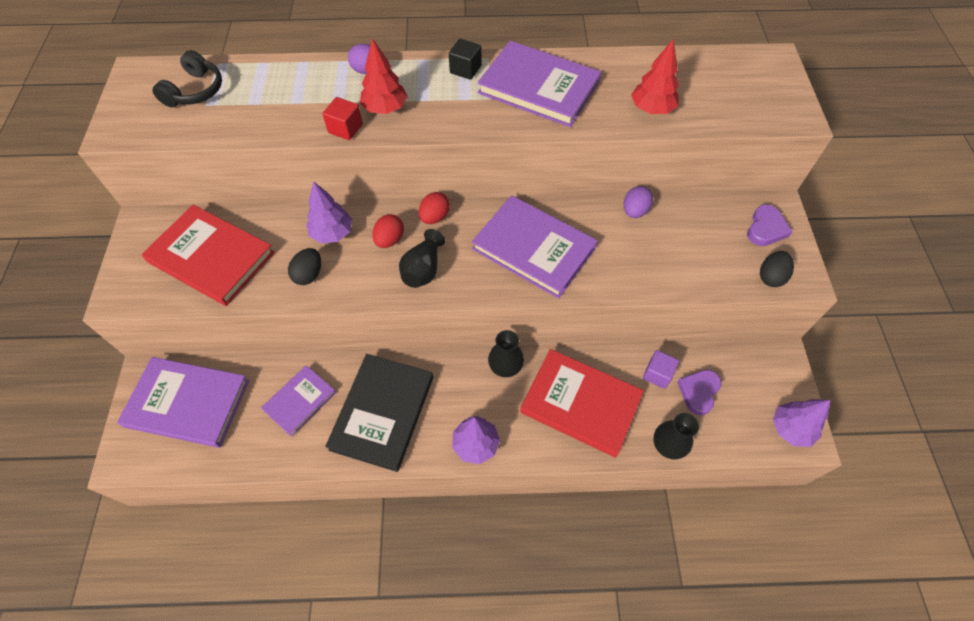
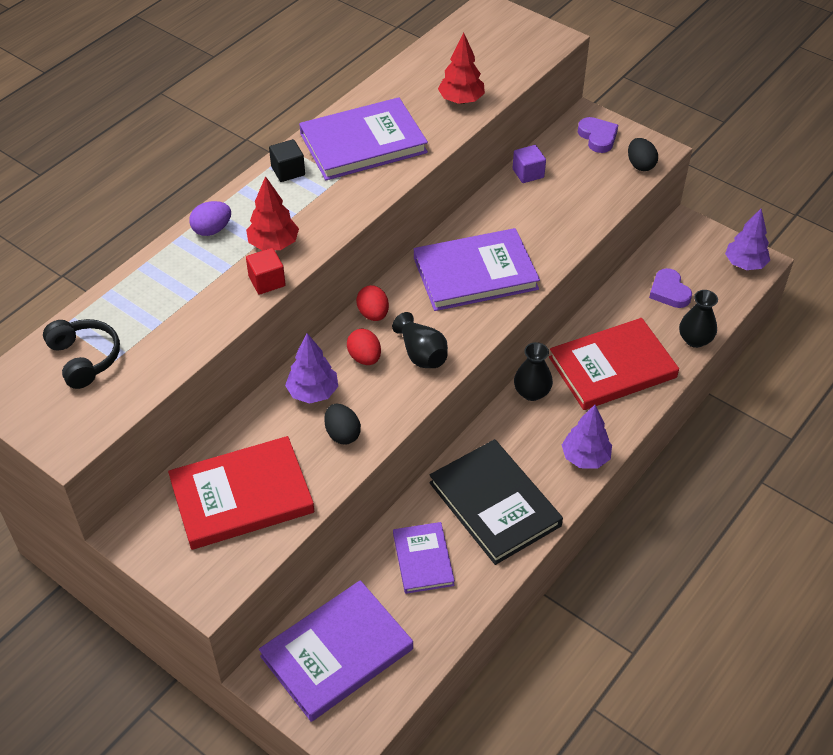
camera: 50 degrees left, 10 degrees down
purple egg [624,186,653,218] -> none
purple cube [643,350,679,389] -> purple cube moved to [513,145,546,183]

